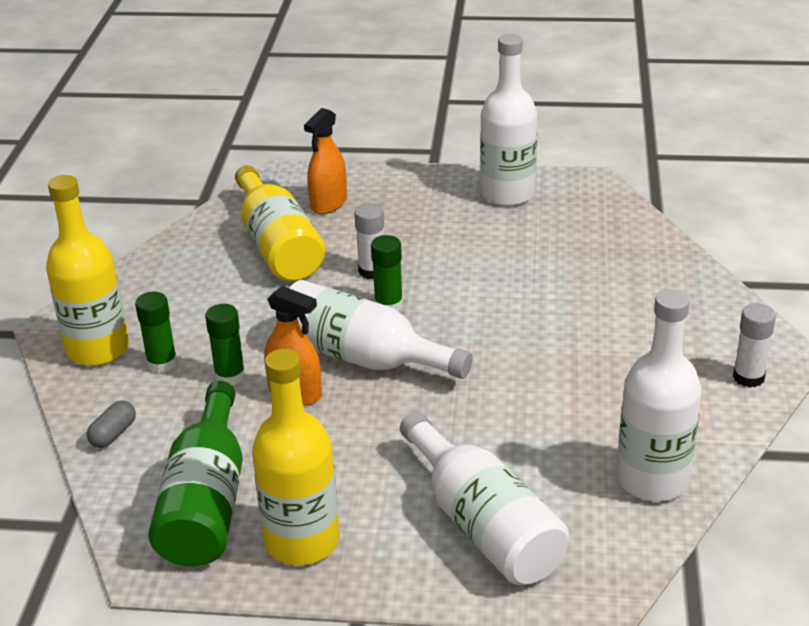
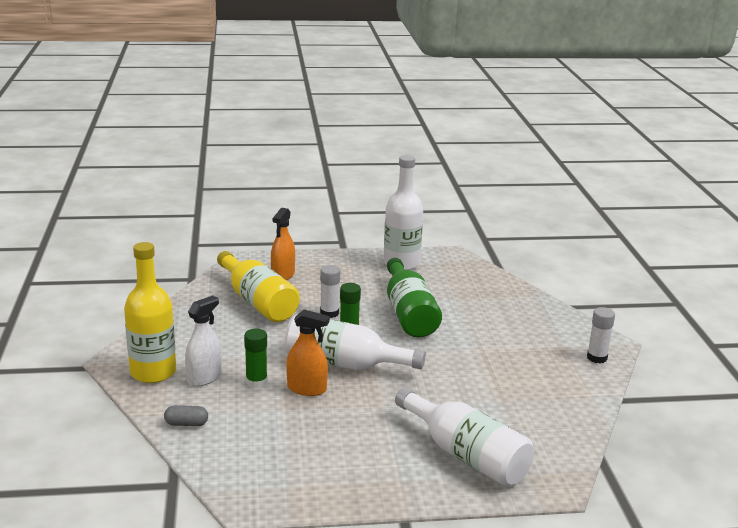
camera: 15 degrees left, 10 degrees down
grey capsule [87,400,136,448] -> grey capsule turned 75 degrees clockwise [164,405,208,426]
green glue stick [135,292,177,373] -> white spray bottle [185,295,221,387]
green bottle [148,381,243,567] -> green bottle moved to [387,258,442,338]
yellow bottle [252,349,339,565] -> none
white bottle [617,289,702,501] -> none

